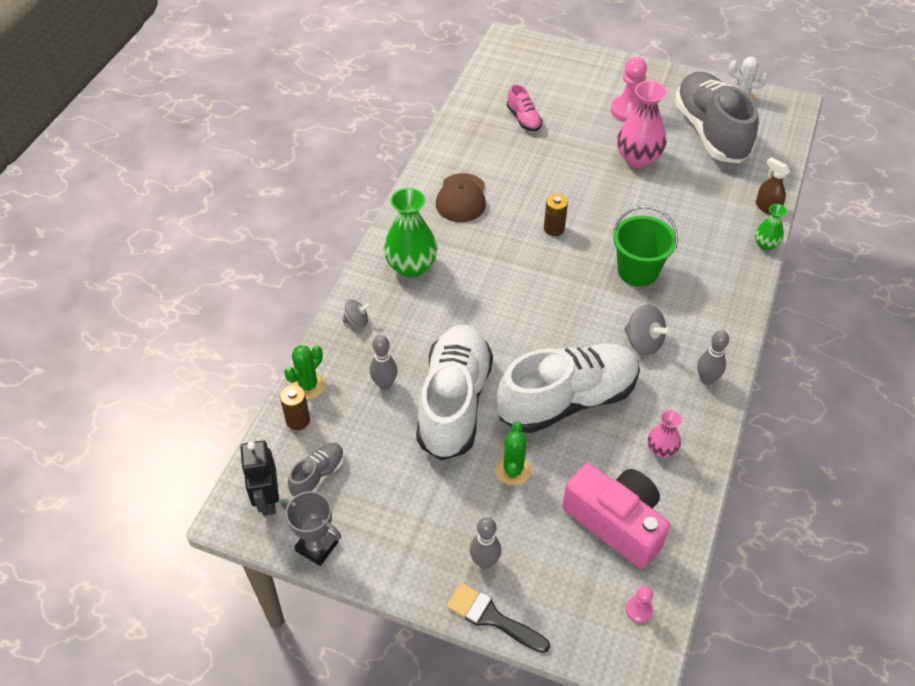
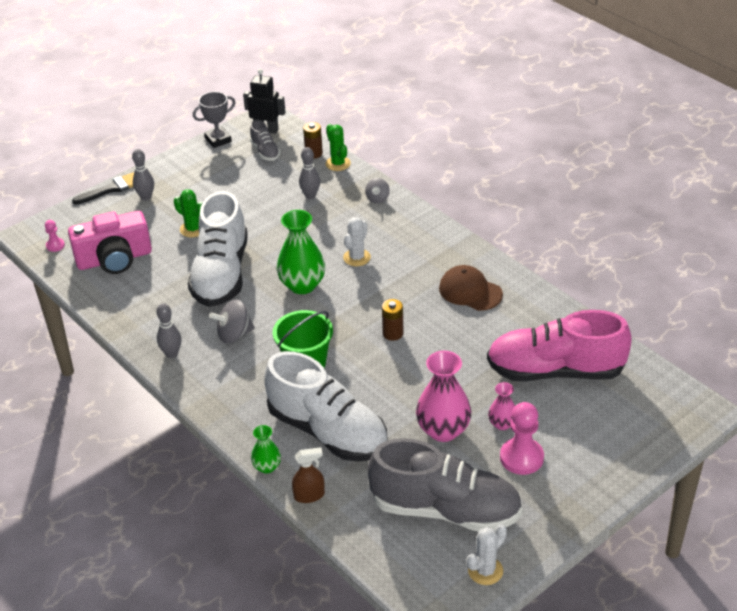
camera: 120 degrees right, 10 degrees down
green vase [384,188,438,278] -> green vase moved to [277,210,325,294]
white shoe [416,325,493,461] -> white shoe moved to [264,351,388,462]
pink shoe [507,84,542,131] -> pink shoe [487,310,632,381], size x2.29
pink vase [648,410,682,458] -> pink vase moved to [488,382,515,430]
none -> white cactus [343,217,371,266]

